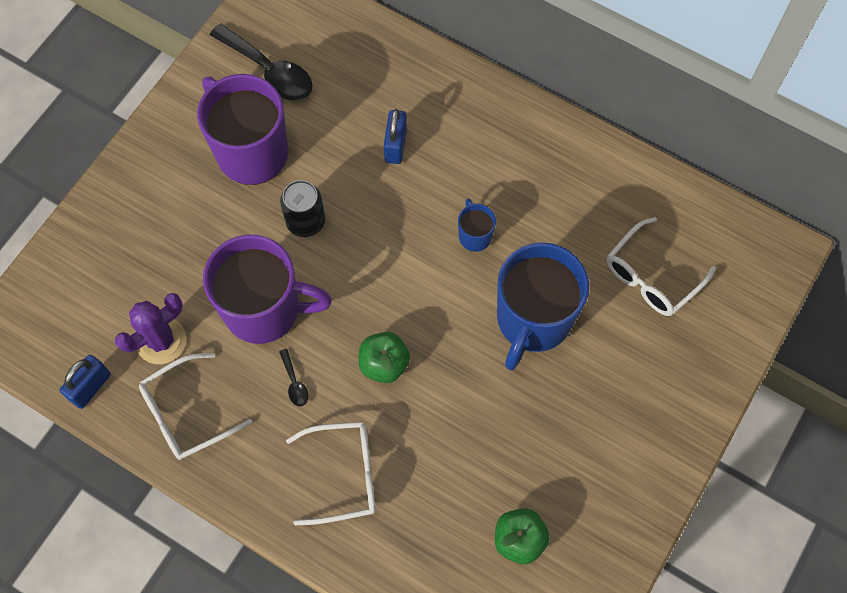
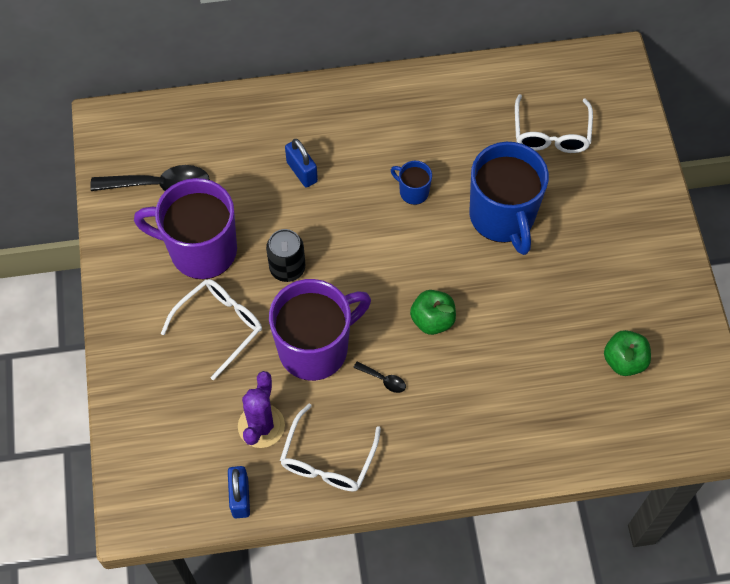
camera: 40 degrees left, 5 degrees down
white glasses [286,422,376,525] -> white glasses moved to [161,279,262,380]

